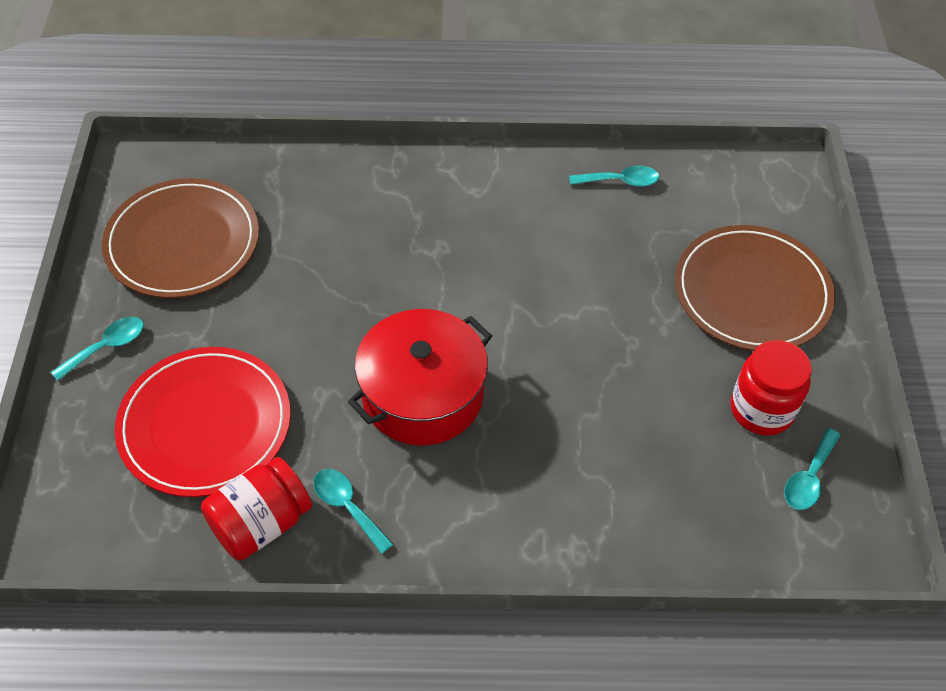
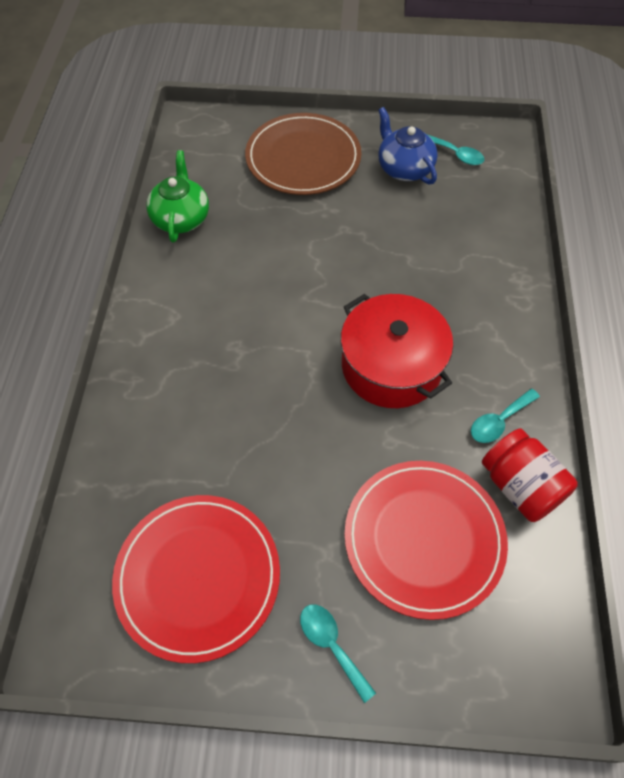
camera: 85 degrees left, 5 degrees up
brown plate [102,178,259,298] -> red plate [112,495,280,663]
turquoise spoon [569,165,659,187] -> green teapot [146,150,209,242]
red jar [731,340,812,436] -> blue teapot [378,107,438,185]

